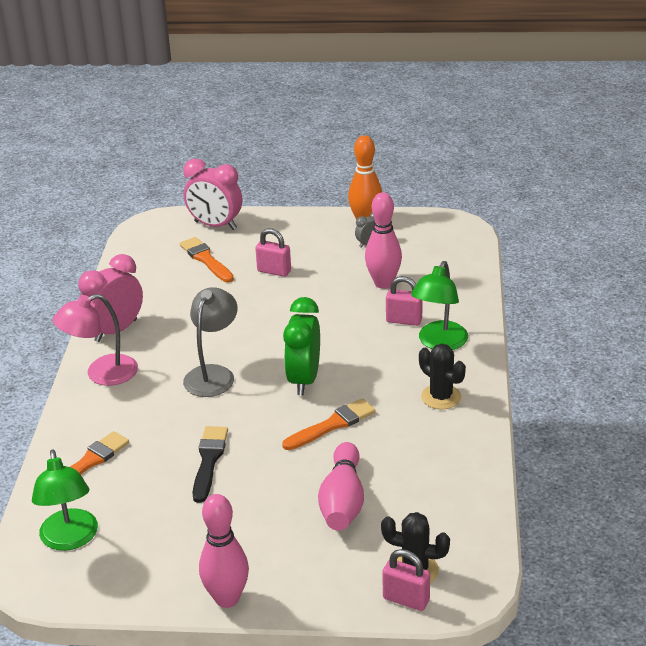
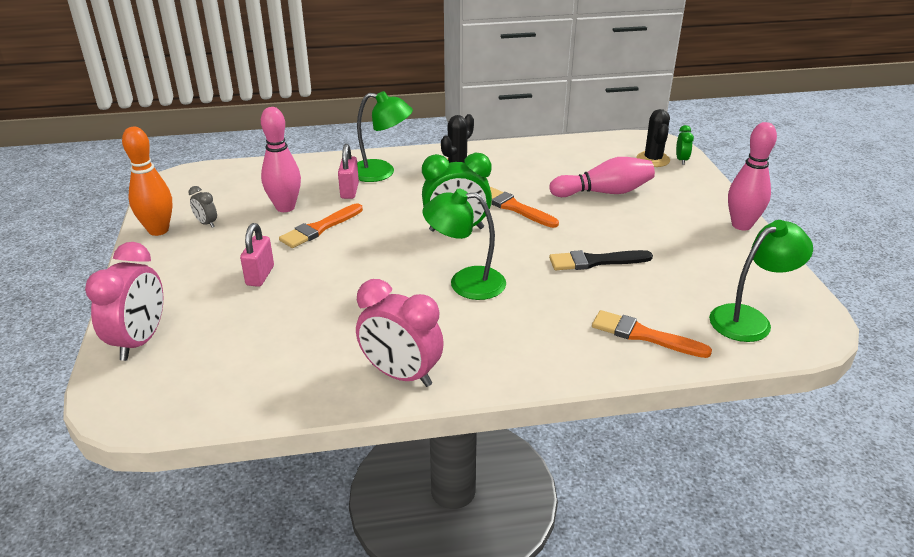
camera: 105 degrees left, 0 degrees up
pink lamp [53,294,138,386] -> none
orange brush [180,237,234,282] -> orange brush moved to [279,203,363,248]
grey lamp [183,287,238,397] -> green lamp [423,189,506,300]
pink padlock [382,549,430,611] -> green clock [676,125,694,165]

